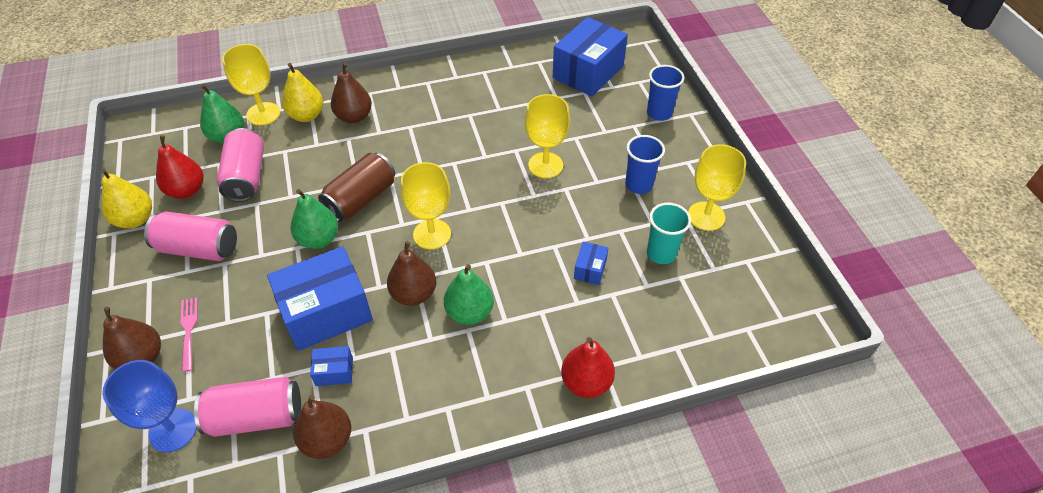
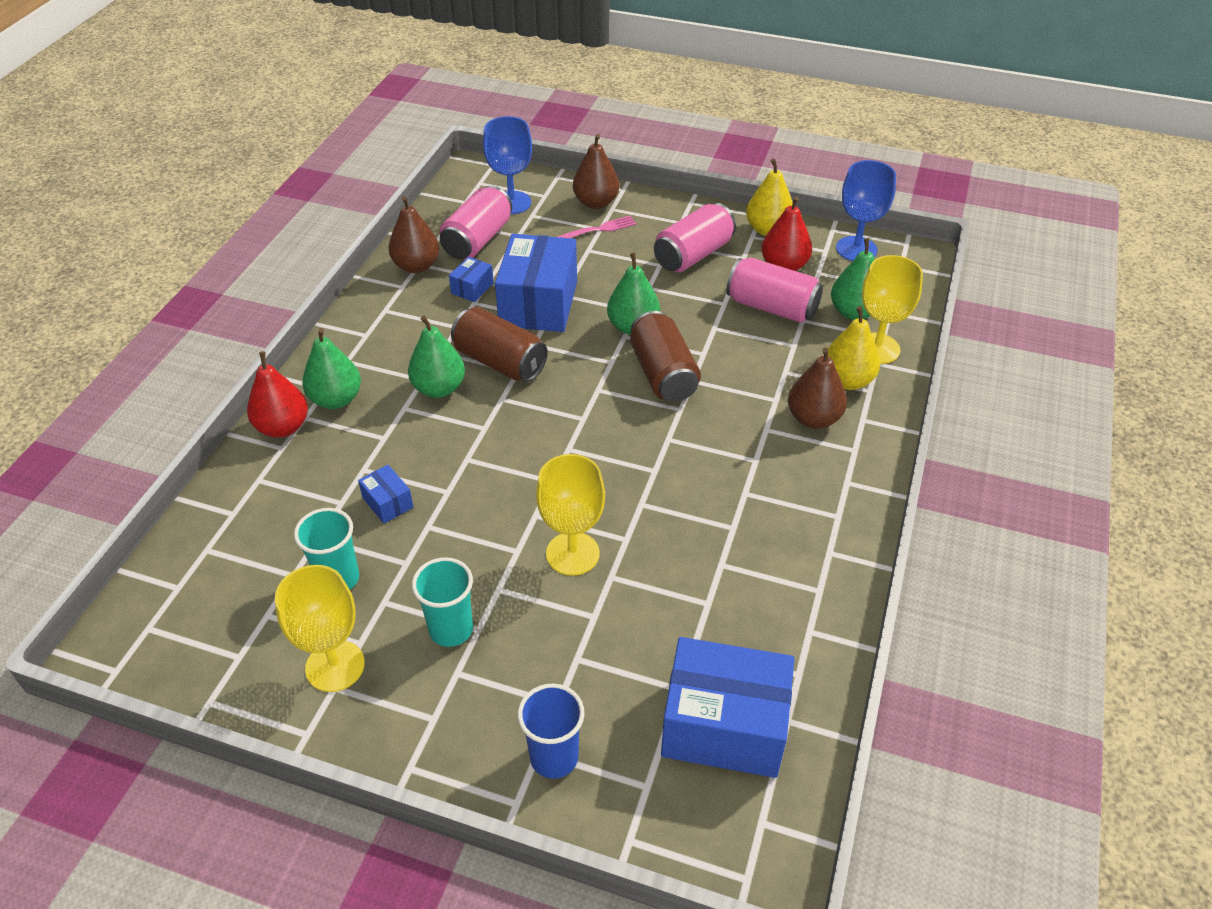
camera: 125 degrees right, 5 degrees down
pink fork [181,297,198,372] -> pink fork turned 45 degrees counterclockwise [557,216,637,238]
brown pear [387,241,436,306] -> brown can [451,307,548,382]
yellow goblet [401,162,451,249] -> none
blue box [553,17,628,96] -> blue box turned 60 degrees counterclockwise [661,637,795,778]
blue cup [625,135,665,194] -> turquoise cup [412,557,473,647]
none -> green pear [302,328,361,409]
none -> blue goblet [836,160,896,261]

